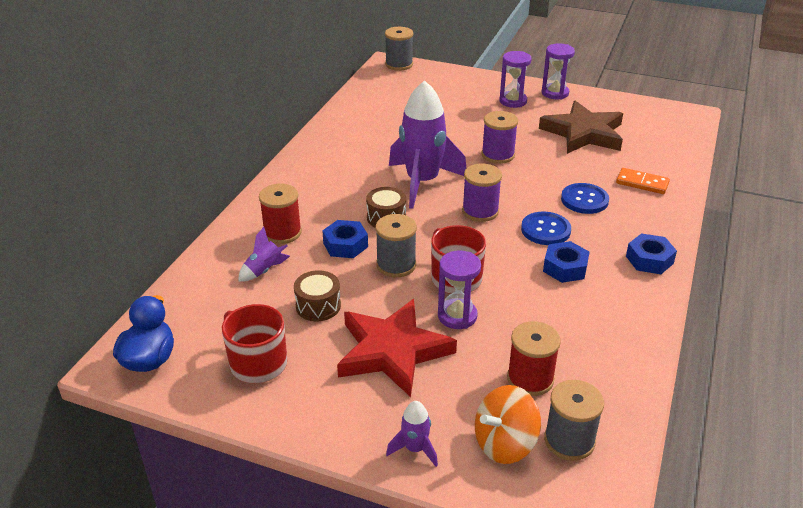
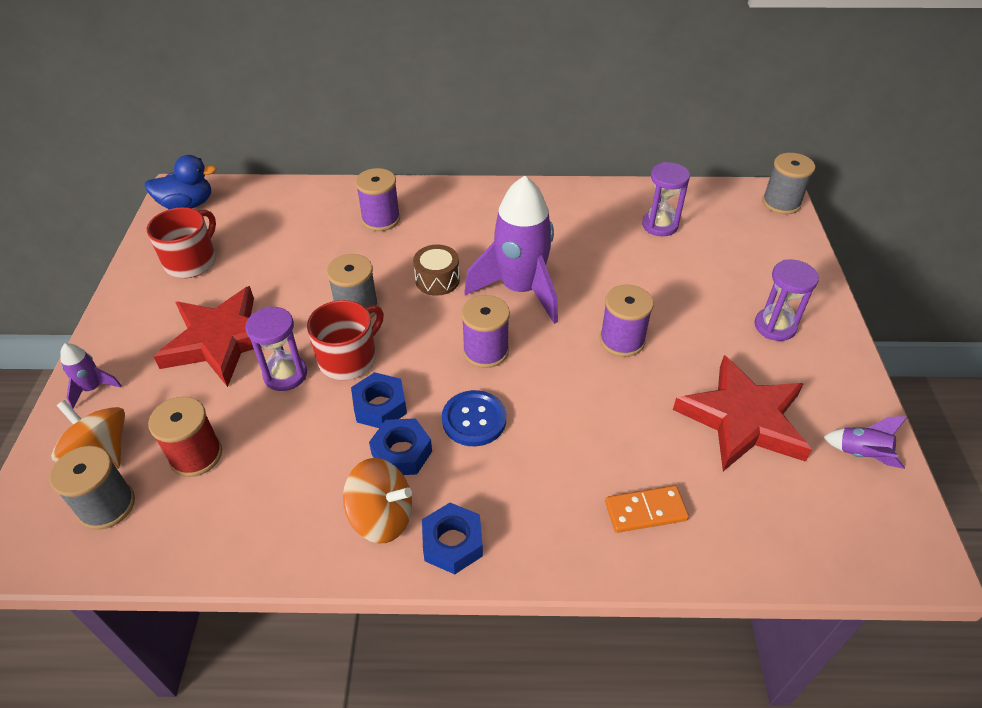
camera: 70 degrees right, 10 degrees up
purple rocket [238,227,290,282] -> purple rocket moved to [824,416,907,469]
red spool [259,184,302,244] -> purple spool [355,168,400,231]
brown drum [294,270,341,321] -> none
blue nut [322,220,368,258] -> blue nut moved to [351,372,407,428]
brown star [539,101,623,154] -> red star [673,355,812,471]
purple hourglass [542,44,575,99] -> purple hourglass moved to [642,162,690,236]
blue button [561,183,609,214] -> none
orange domino [616,168,670,194] -> orange domino turned 75 degrees clockwise [605,485,689,533]
none -> orange spinning top [343,458,412,544]

